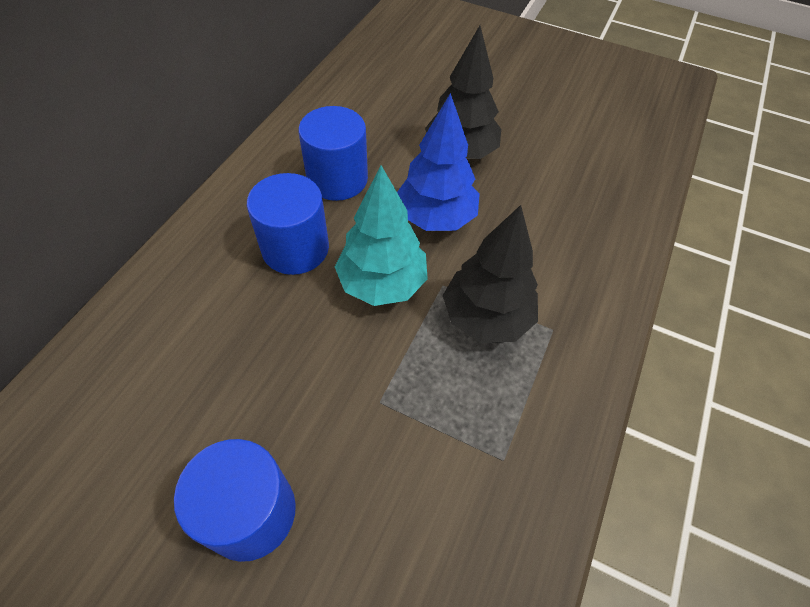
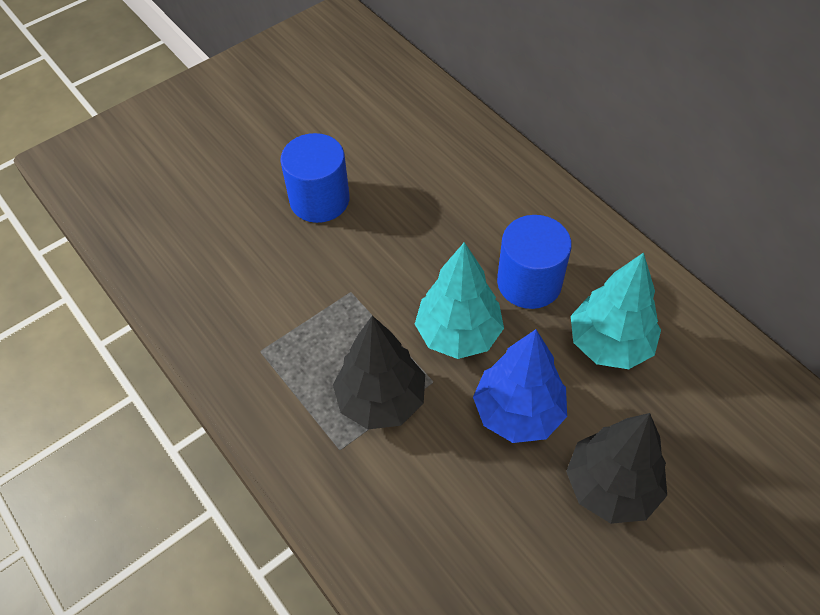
camera: 120 degrees right, 0 degrees up
blue cylinder [298,106,368,201] -> turquoise tree [571,252,661,369]

